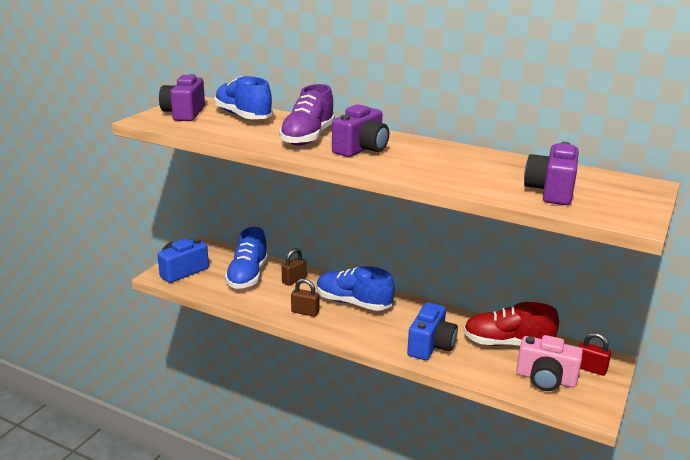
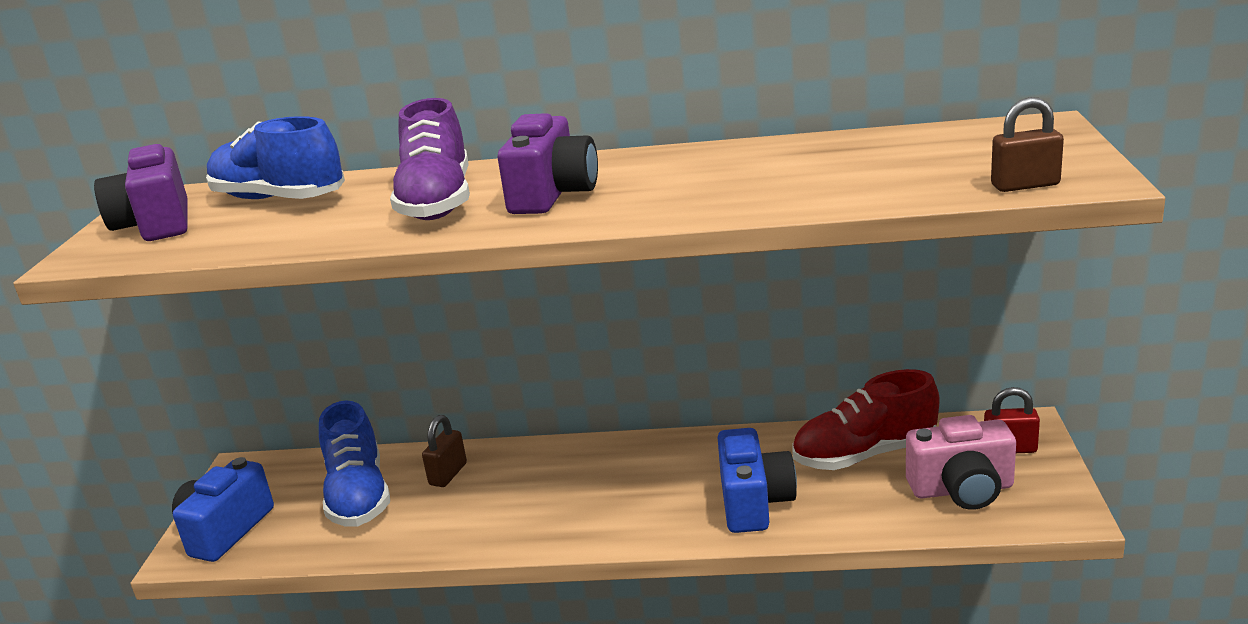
camera: 20 degrees left, 0 degrees up
brown padlock [291,279,319,317] -> brown padlock moved to [991,97,1064,192]
blue shoe [316,266,395,311] -> none
purple camera [524,142,579,205] -> none

